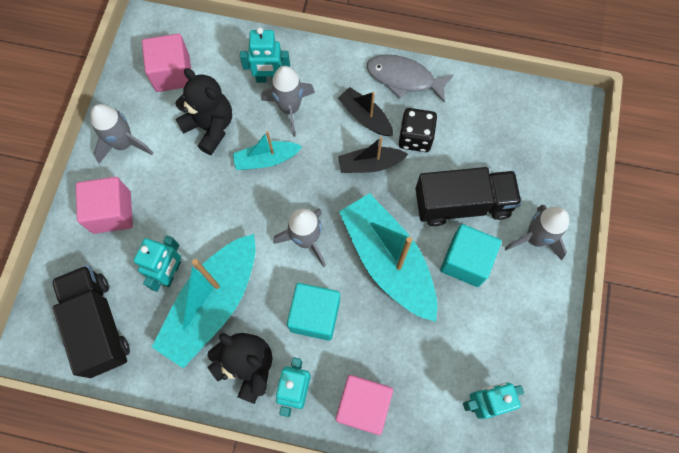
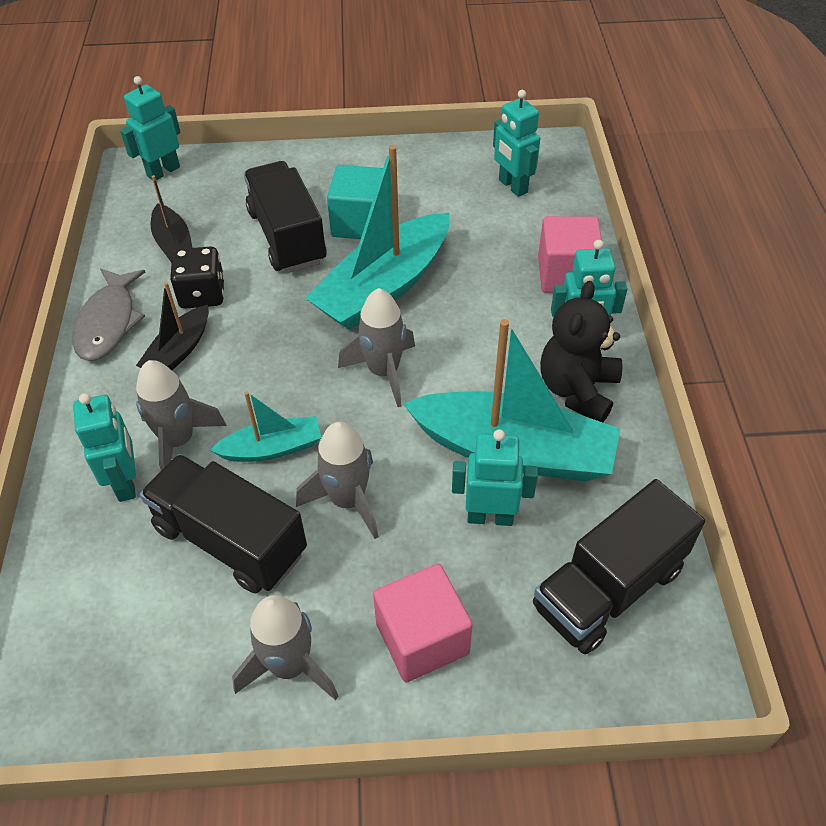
camera: 105 degrees left, 20 degrees down
pink cube [142,33,191,92] -> none
black teddy bear [175,68,232,155] -> black truck [140,454,307,593]
turquoise boat [233,131,302,170] -> turquoise boat turned 75 degrees counterclockwise [210,391,321,462]
turquoise cube [287,283,340,341] -> none
black boat [338,137,408,173] -> black boat moved to [151,175,192,262]
grey rocket [505,205,569,261] -> grey rocket moved to [296,422,379,539]
none -> turquoise robot [120,76,181,181]

